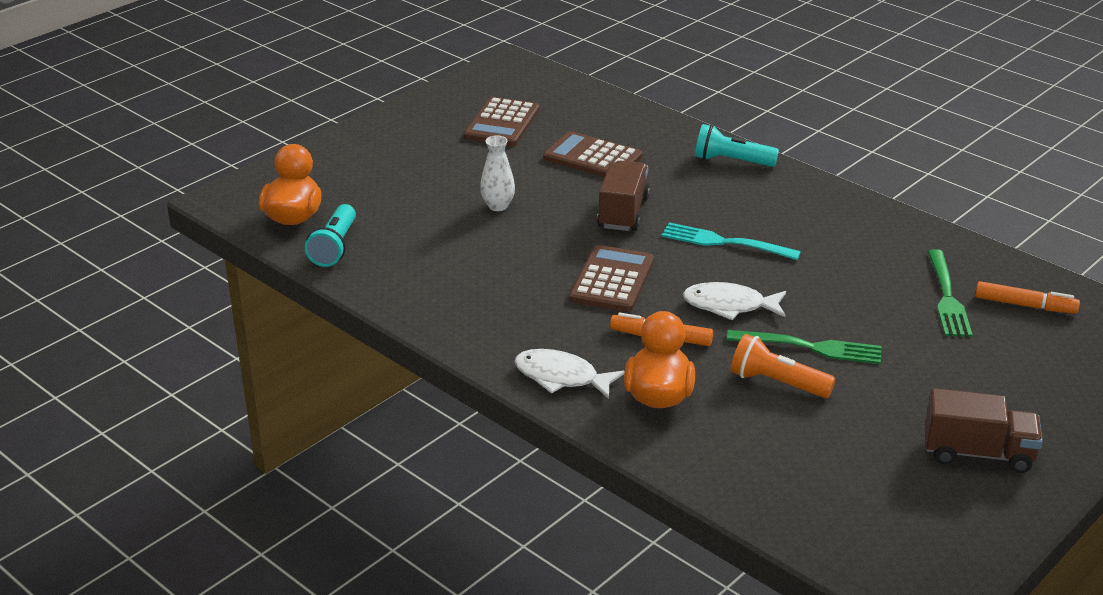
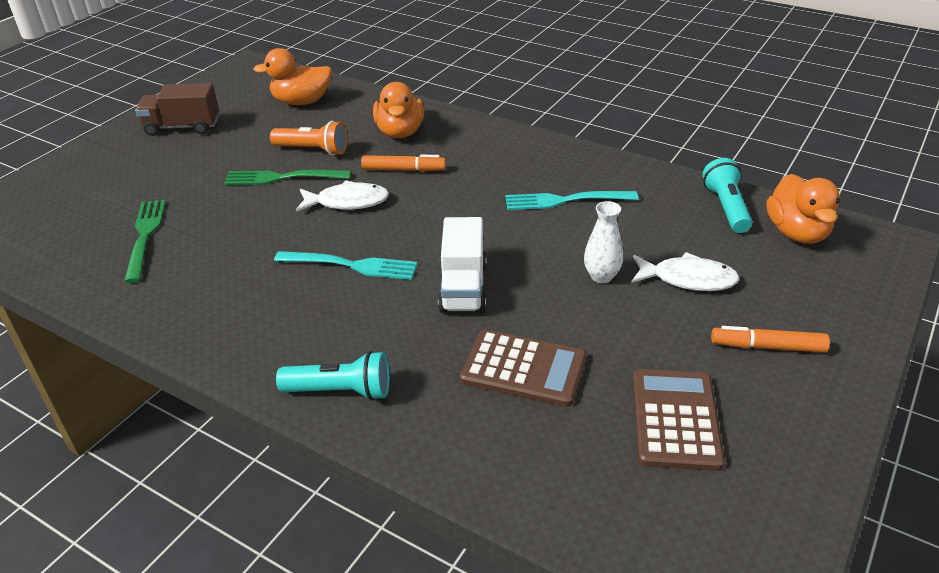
camera: 170 degrees right, 5 degrees up
white fish [514,349,625,399] -> white fish moved to [631,252,740,291]
brown calculator [569,245,654,312] -> none
brown truck [597,160,650,231] -> white truck [438,217,487,313]
orange marker [975,281,1080,314] -> orange marker moved to [711,326,830,353]
none -> orange duck [253,48,332,105]
none -> turquoise fork [505,191,638,210]

